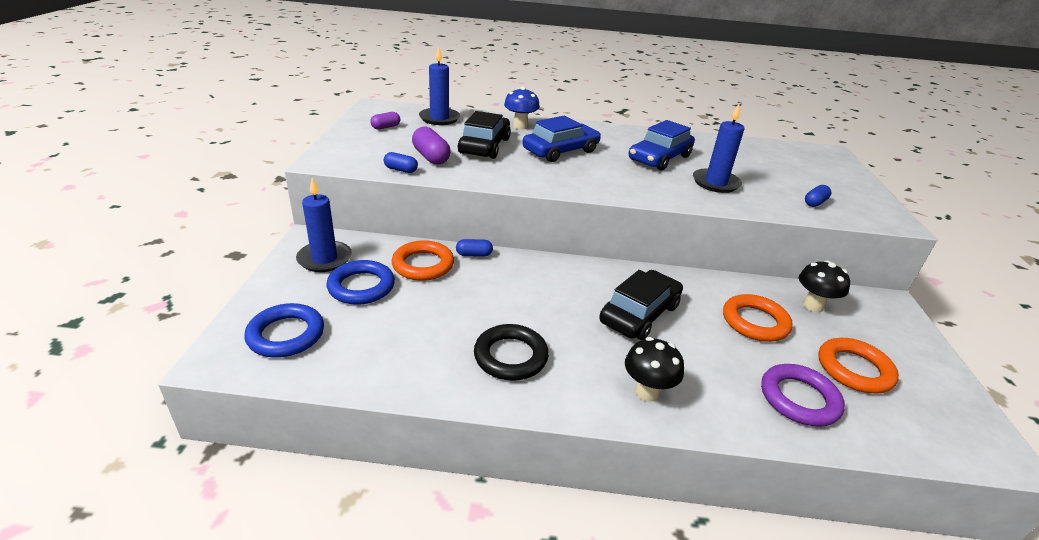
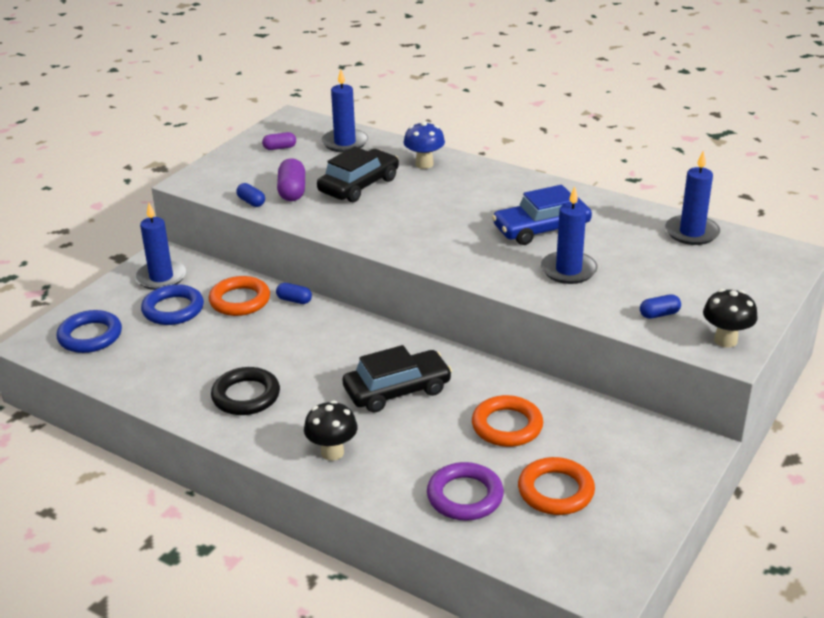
camera: 30 degrees right, 0 degrees up
blue car [522,116,601,162] -> none
black mushroom [799,261,850,312] -> black mushroom moved to [703,289,758,348]
none -> blue candle [665,151,720,245]

